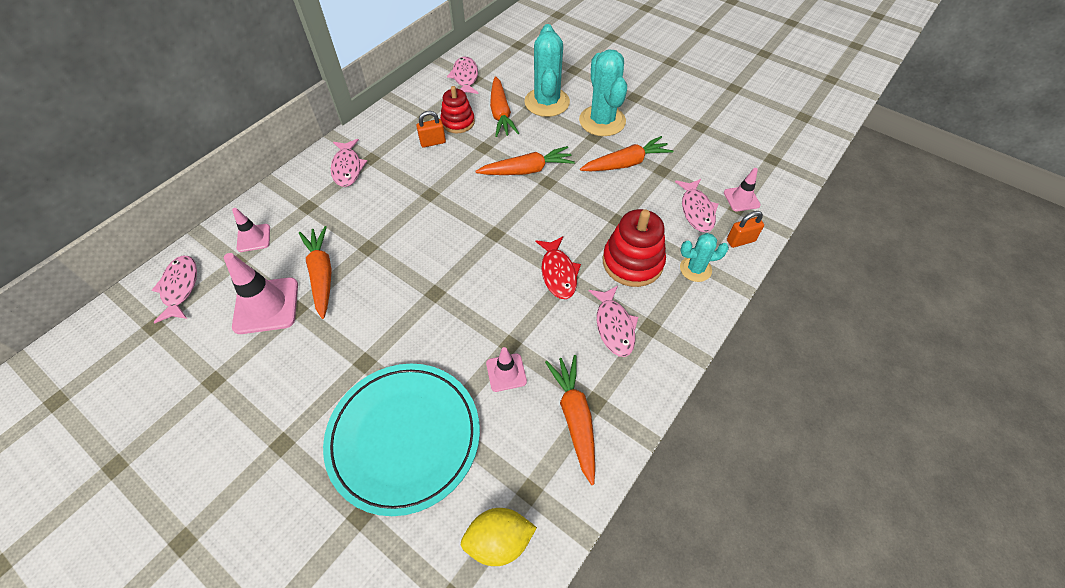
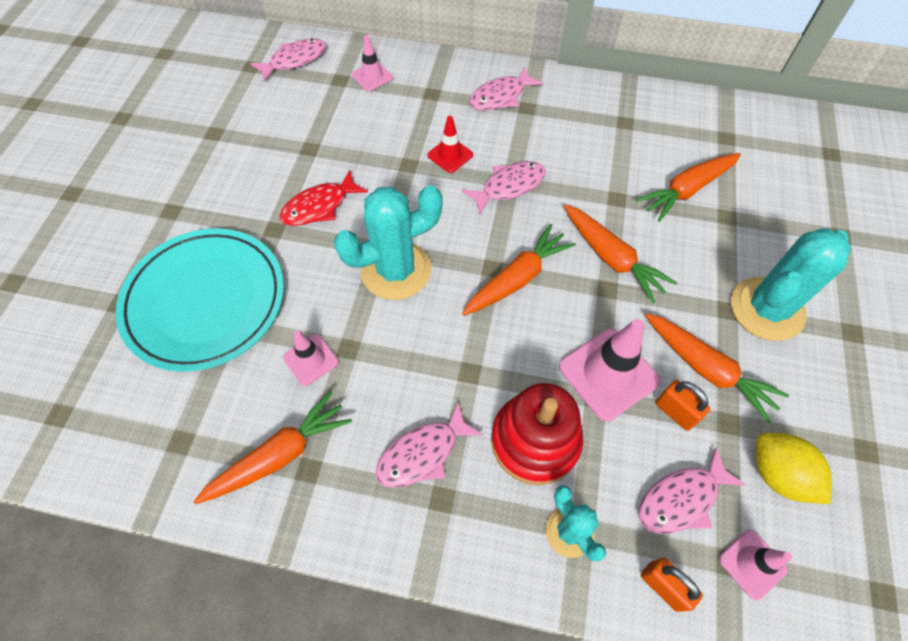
camera: 65 degrees right, 5 degrees up
pink traffic cone [224,253,298,334] -> pink traffic cone moved to [559,319,660,421]
orange carrot [299,226,332,319] -> orange carrot moved to [462,224,576,316]
orange padlock [416,111,446,148] -> orange padlock moved to [656,380,710,431]
red stacking toy [440,86,475,133] -> none
pink fish [447,56,479,94] -> pink fish moved to [462,161,546,214]
yellow lemon [461,508,537,566] -> yellow lemon moved to [756,433,832,504]
turquoise cactus [524,24,570,117] -> turquoise cactus moved to [333,185,443,300]
red fish [535,236,581,299] -> red fish moved to [280,170,368,226]
none -> red traffic cone [427,116,473,173]

